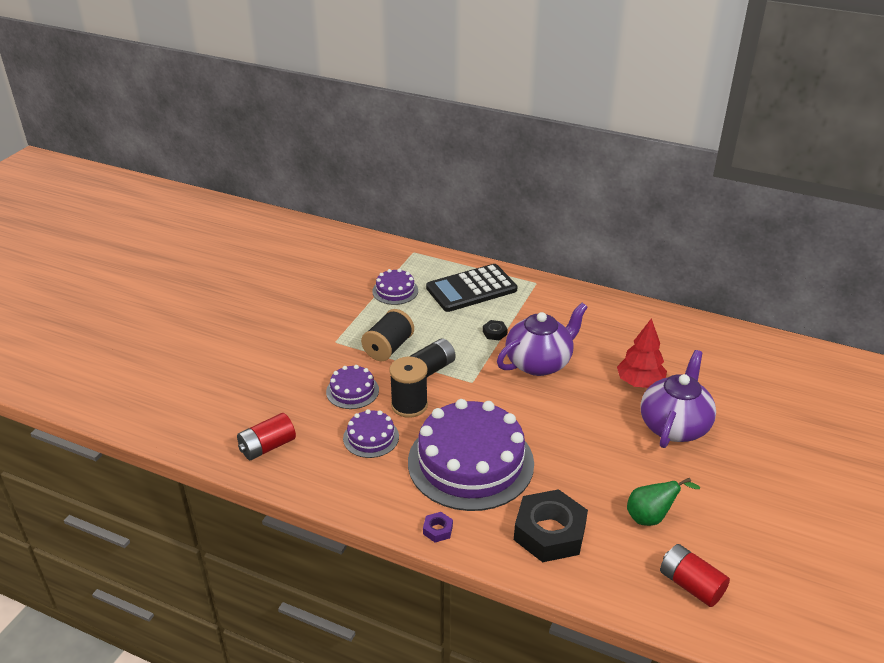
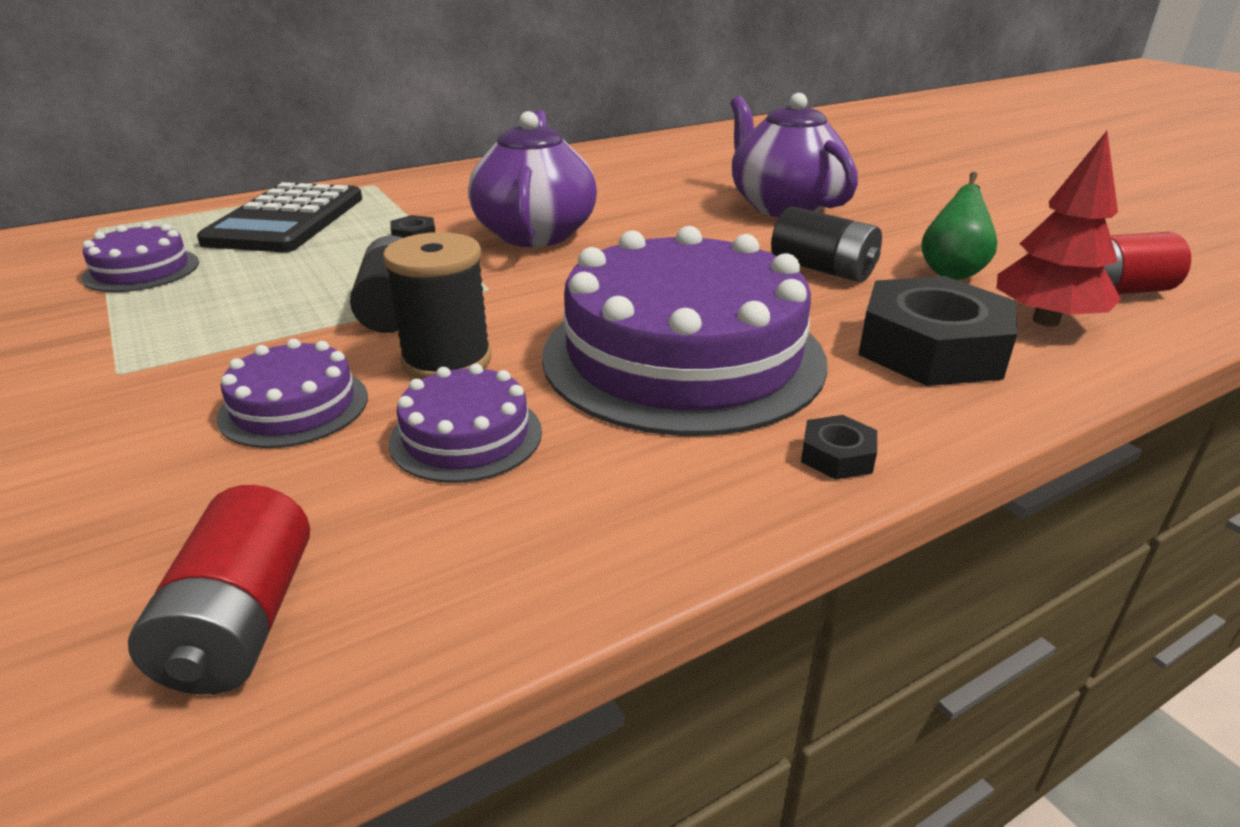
camera: 55 degrees left, 5 degrees down
black spool [361,309,414,362] -> none
purple nut [423,512,453,542] -> black nut [801,415,877,480]
red tree [617,318,667,388] -> red tree moved to [997,131,1121,327]
none -> black battery [771,207,882,282]

